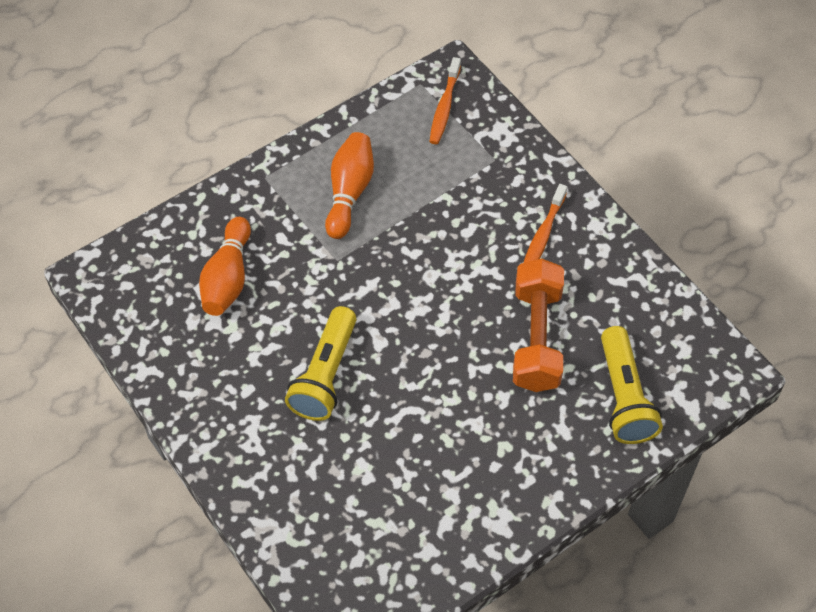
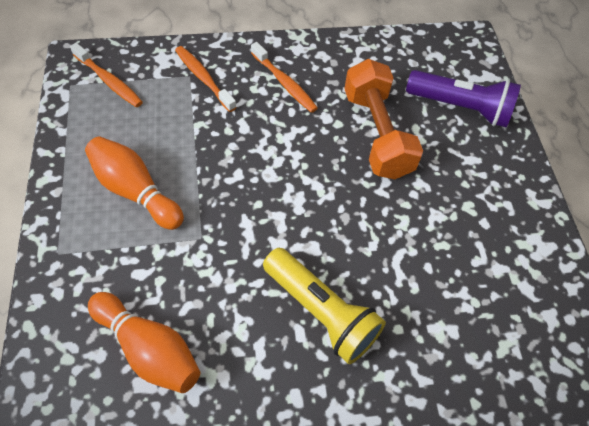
camera: 65 degrees left, 0 degrees up
orange dumbbell [513,258,564,392] -> orange dumbbell turned 45 degrees clockwise [344,59,423,179]
yellow flashlight [601,326,663,444] -> purple flashlight [406,70,521,127]
none -> orange toothbrush [175,46,237,112]

